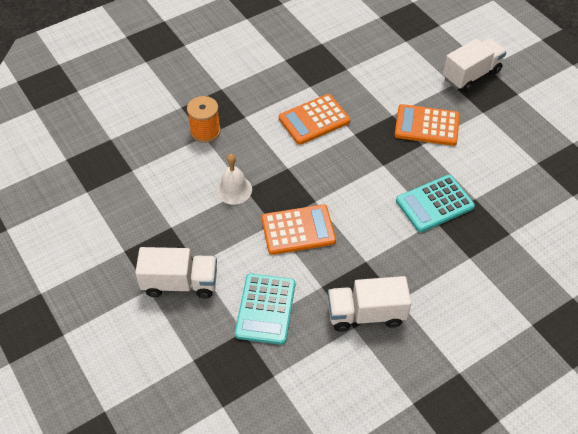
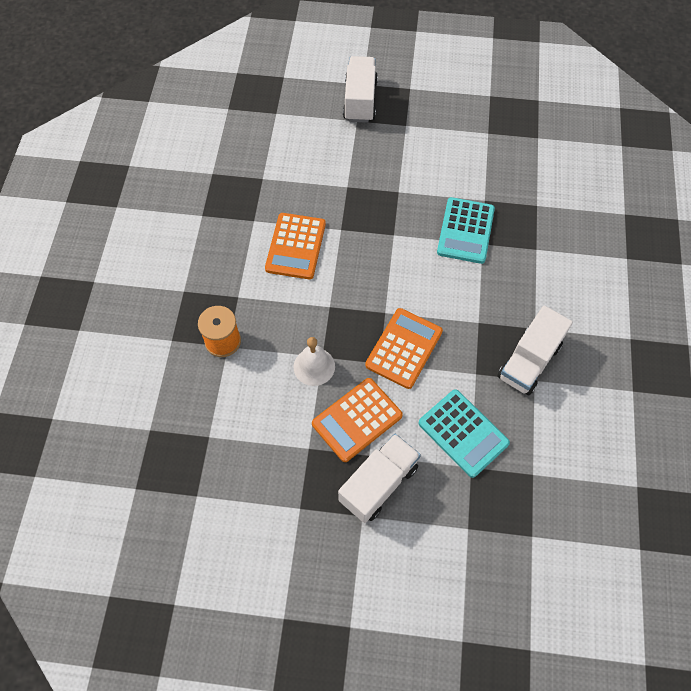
camera: 50 degrees left, 10 degrees up
orange calculator [395,104,460,146] -> orange calculator moved to [312,378,403,462]

